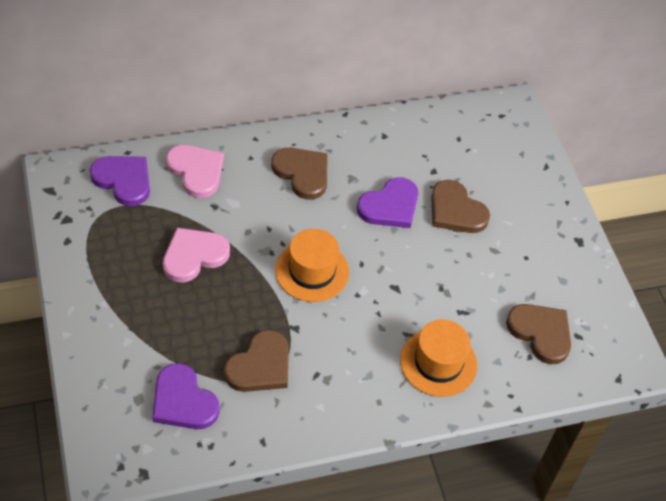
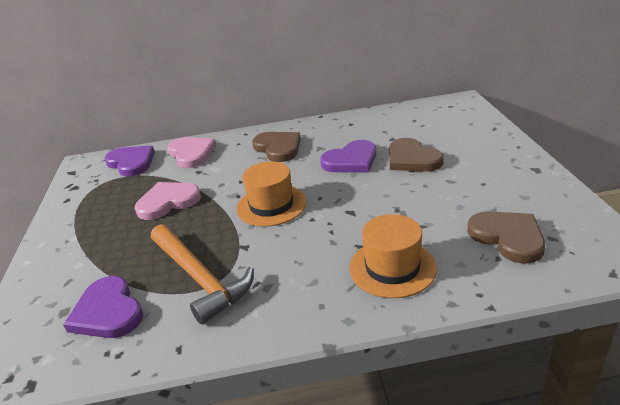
camera: 15 degrees right, 20 degrees down
brown heart [224,330,289,392] -> orange hammer [151,224,254,325]

